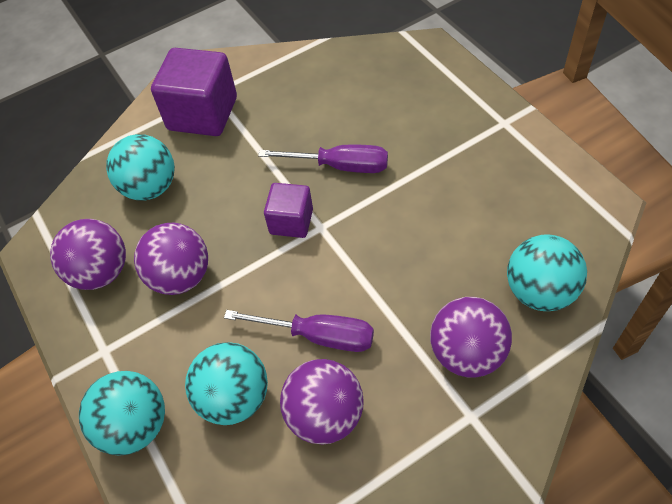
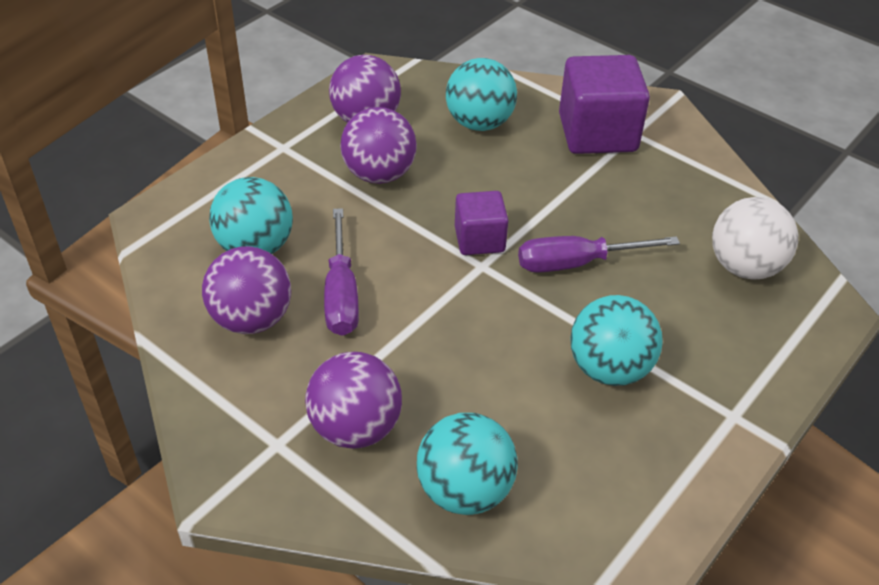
camera: 65 degrees right, 10 degrees down
turquoise ball [79,371,165,456] -> turquoise ball moved to [570,295,663,386]
purple screwdriver [258,145,388,173] -> purple screwdriver turned 90 degrees clockwise [518,236,680,273]
none -> white ball [712,197,798,280]

